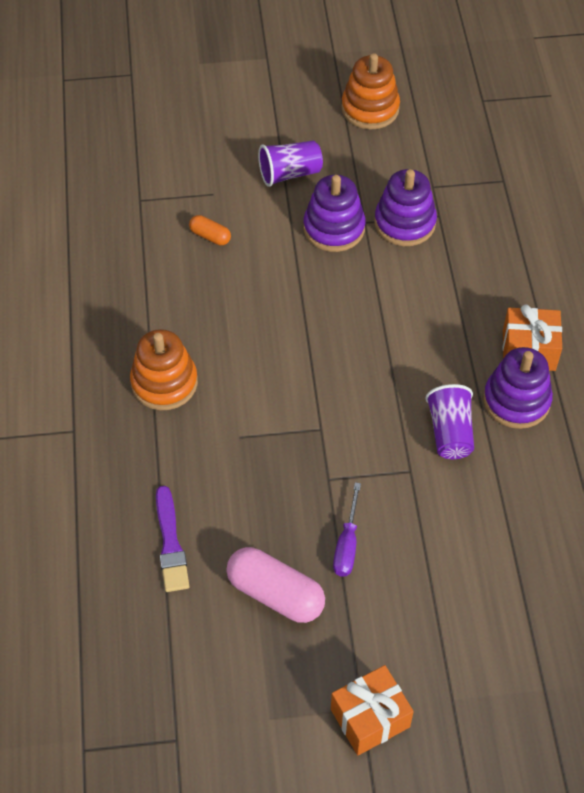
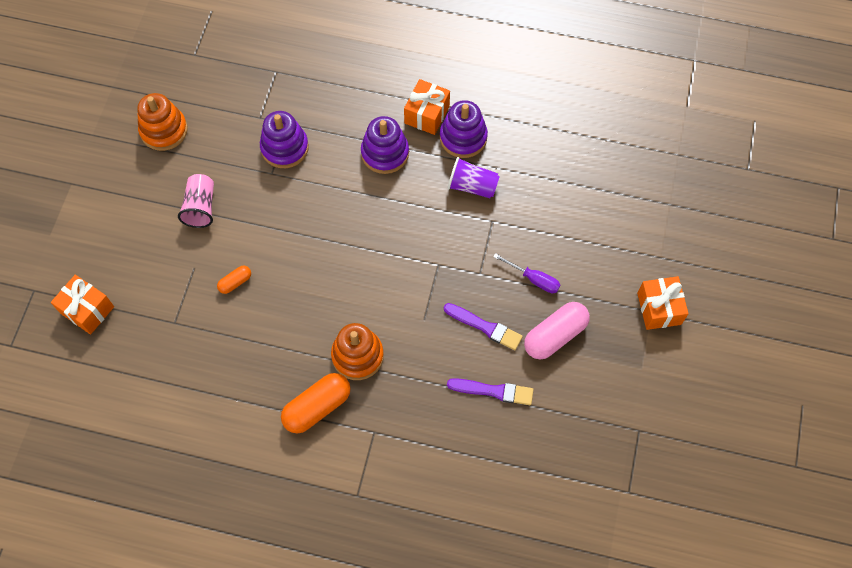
camera: 70 degrees left, 10 degrees up
purple cup [258,141,323,187] -> pink cup [178,174,214,228]
purple stacking toy [304,175,366,252] -> purple stacking toy moved to [361,116,409,174]
none -> orange gift [51,275,114,334]
none -> orange capsule [281,373,351,434]
none -> purple brush [444,303,523,350]

